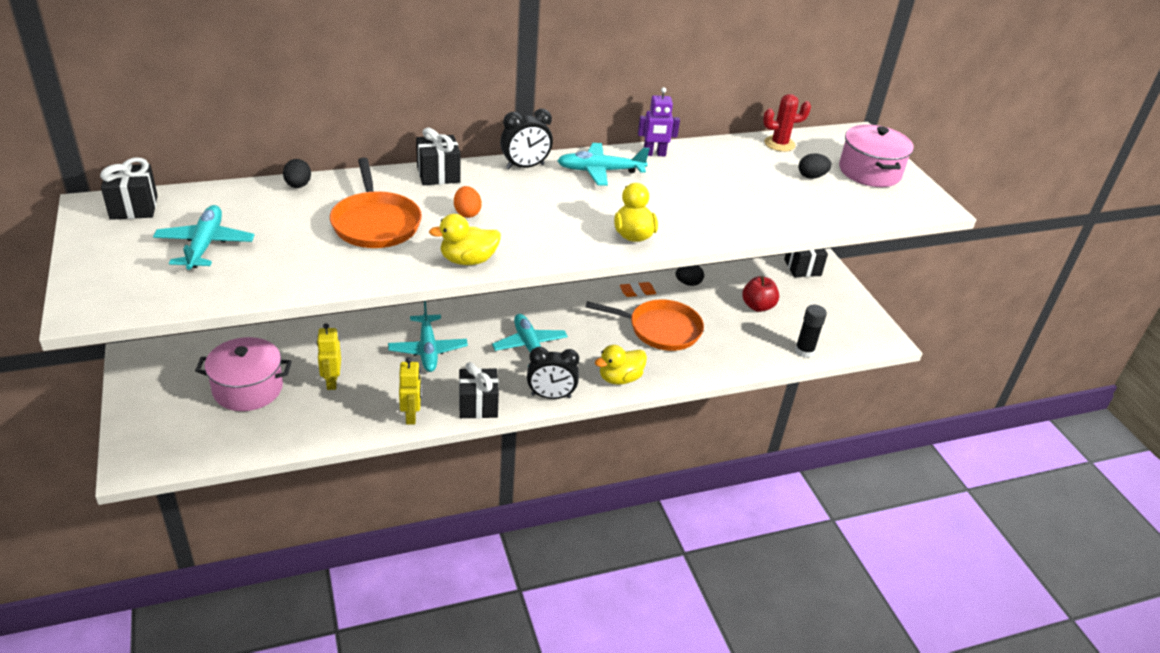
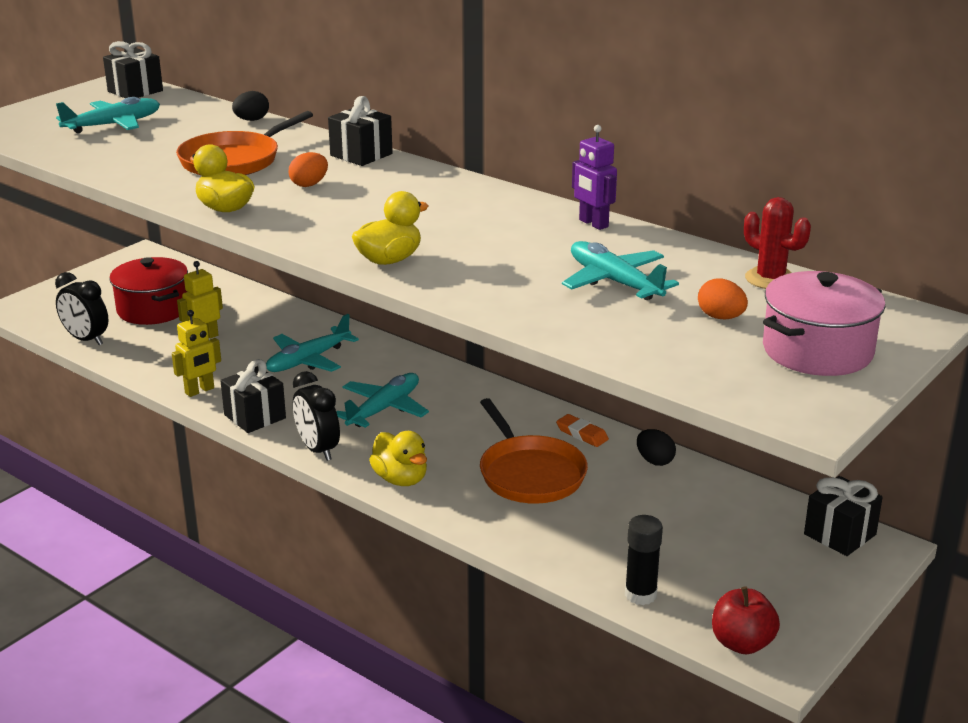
camera: 60 degrees right, 10 degrees down
pink pot [195,337,292,411] -> red pot [109,257,188,325]
black clock [500,109,553,169] -> black clock moved to [55,272,108,345]
turquoise plane [557,143,650,186] -> turquoise plane moved to [562,241,679,300]
yellow duck [595,345,647,385] -> yellow duck turned 150 degrees counterclockwise [369,431,427,486]
red apple [742,276,779,312] -> red apple moved to [712,586,780,654]
black egg [799,153,832,179] -> orange egg [698,278,748,320]

